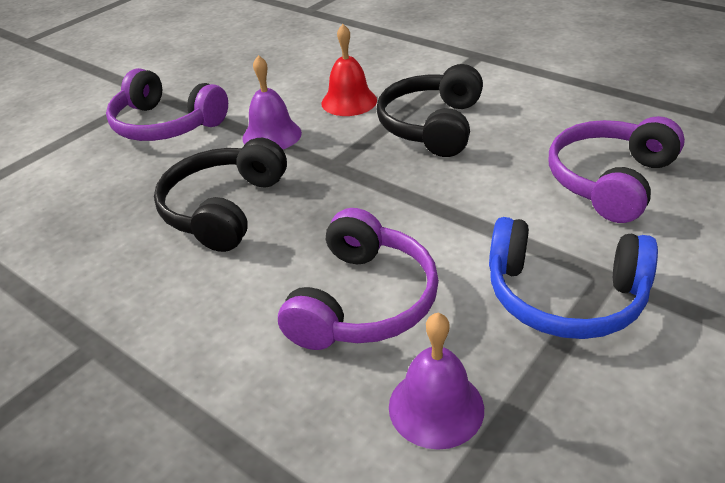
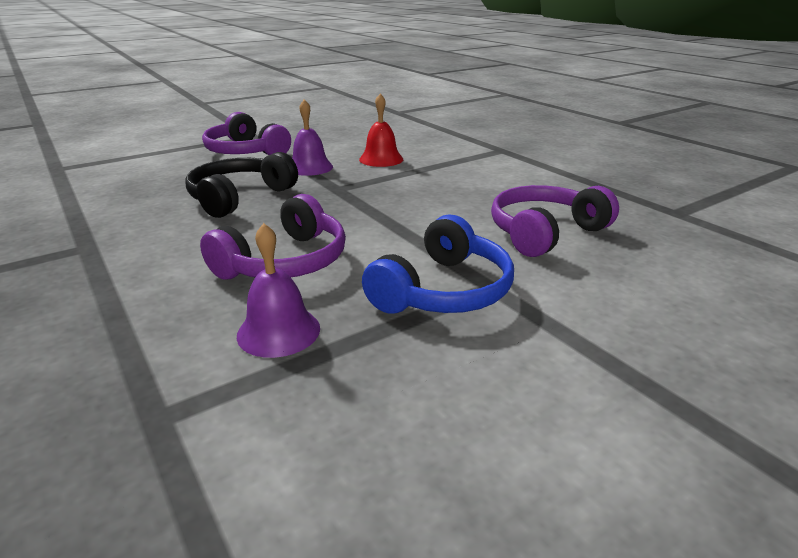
camera: 15 degrees right, 10 degrees down
black headphones [376,64,483,157] -> none
blue headphones [489,217,658,339] -> blue headphones turned 90 degrees counterclockwise [362,214,514,314]

